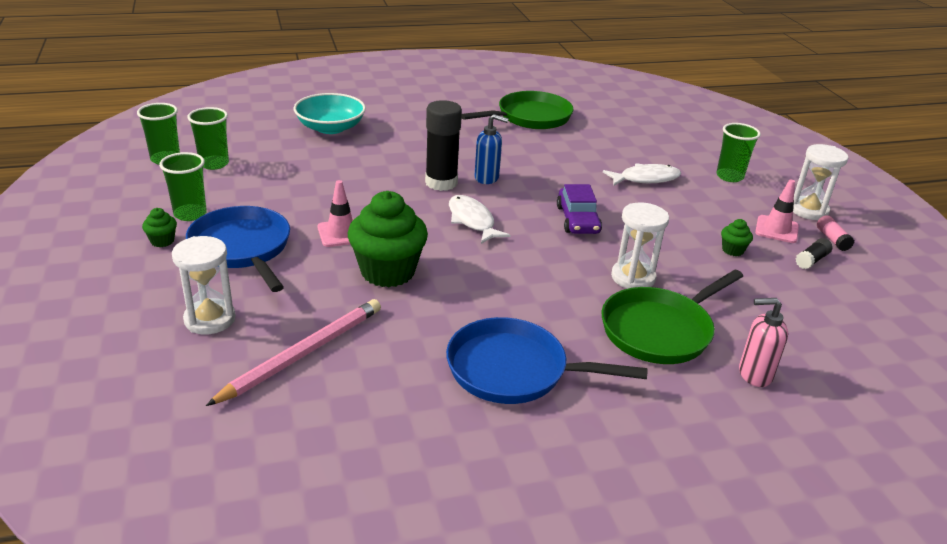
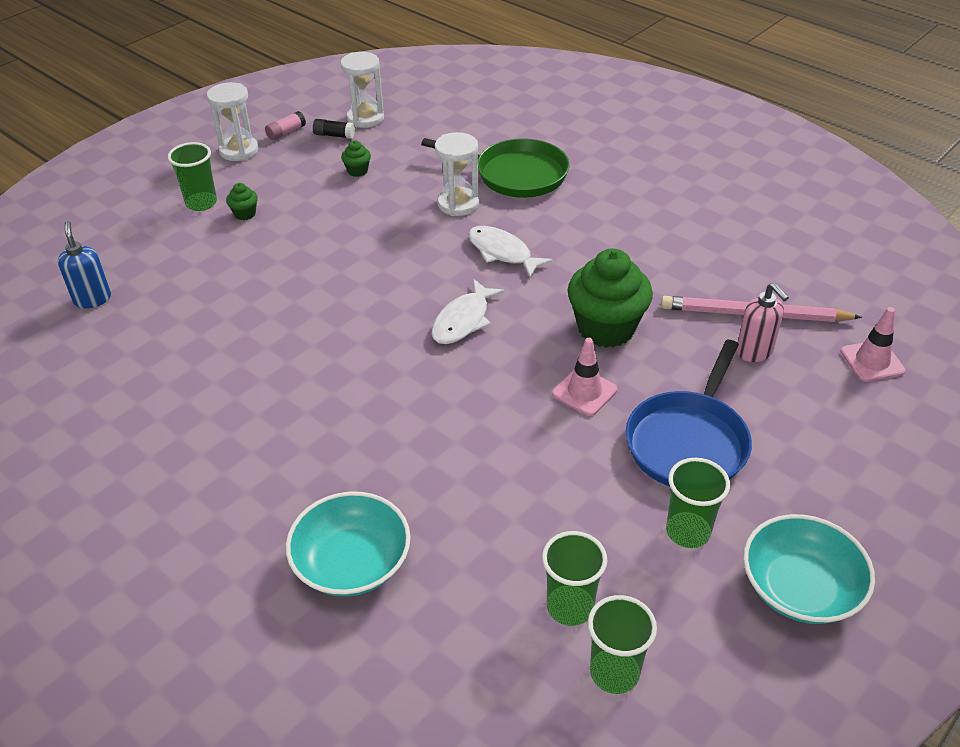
camera: 120 degrees left, 10 degrees up
green cupcake [142,208,177,247] -> green cupcake moved to [226,183,258,220]
white hourglass [172,236,236,334] -> white hourglass moved to [340,52,384,128]
black glue stick [425,100,462,191] -> none
blue pan [446,317,648,404] -> none
green pan [461,91,573,129] -> none
blue soap dispenser [475,114,509,184] -> blue soap dispenser moved to [58,221,111,308]
purple car [557,184,602,234] -> none
white fish [603,163,681,186] -> white fish moved to [468,226,553,277]
pink soap dispenser [739,298,788,387] -> pink soap dispenser moved to [736,283,789,362]
pink traffic cone [755,180,799,243] -> pink traffic cone moved to [840,307,906,382]
none -> turquoise bowl [743,514,875,624]

